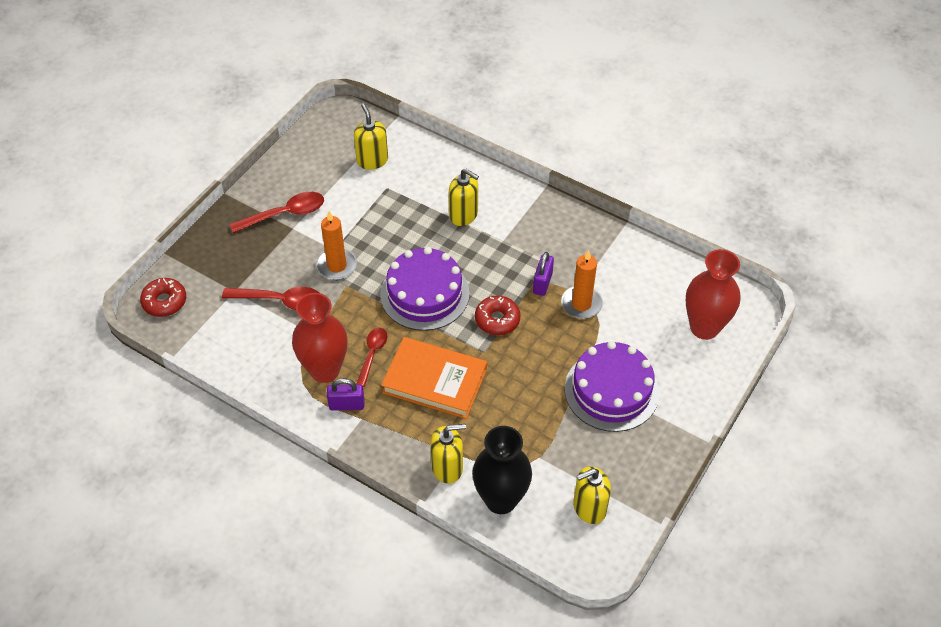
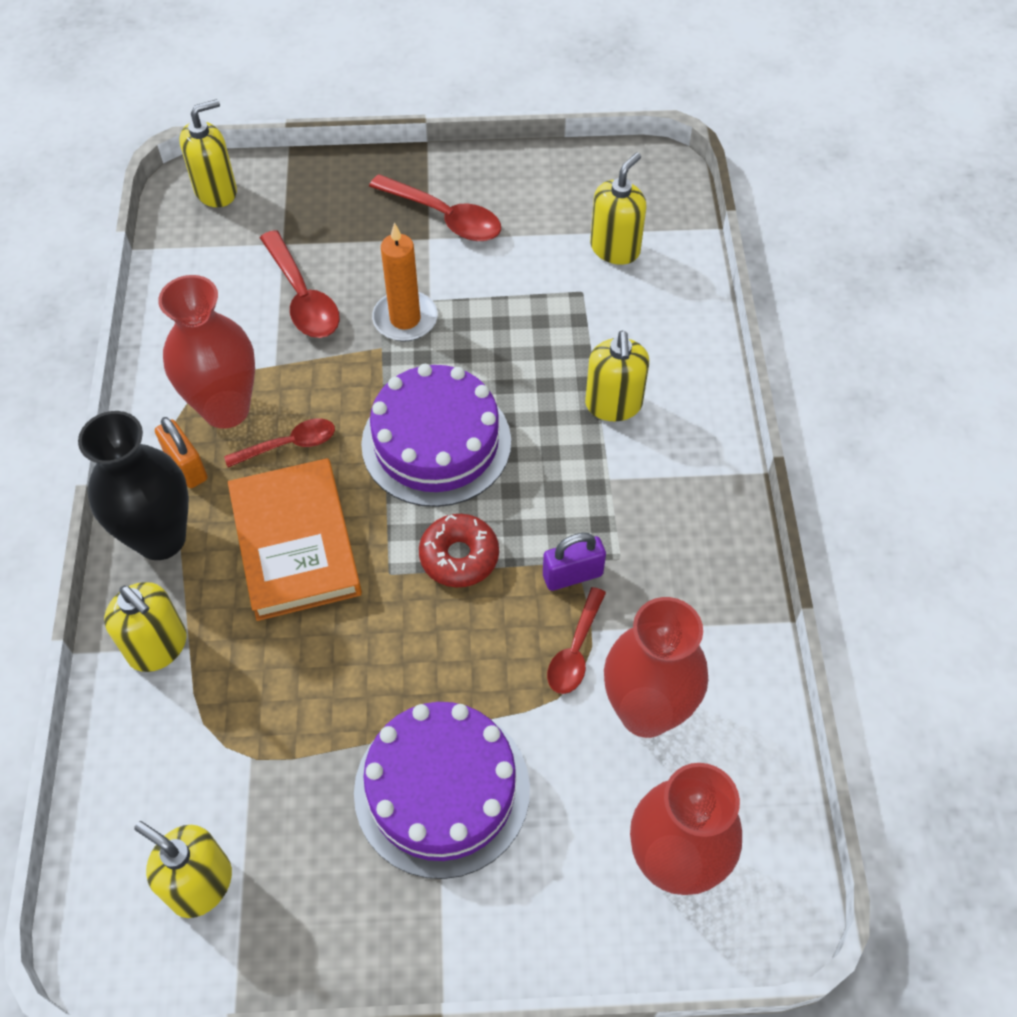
camera: 55 degrees right, 5 degrees up
red donut [140,278,186,317] -> yellow soap dispenser [180,99,237,207]
purple padlock [327,378,365,410] -> orange padlock [155,417,207,488]
black vase [472,426,532,514] -> black vase moved to [78,411,189,560]
orange candle [561,250,603,319] -> red spoon [547,587,606,694]
none -> red vase [604,597,708,738]

